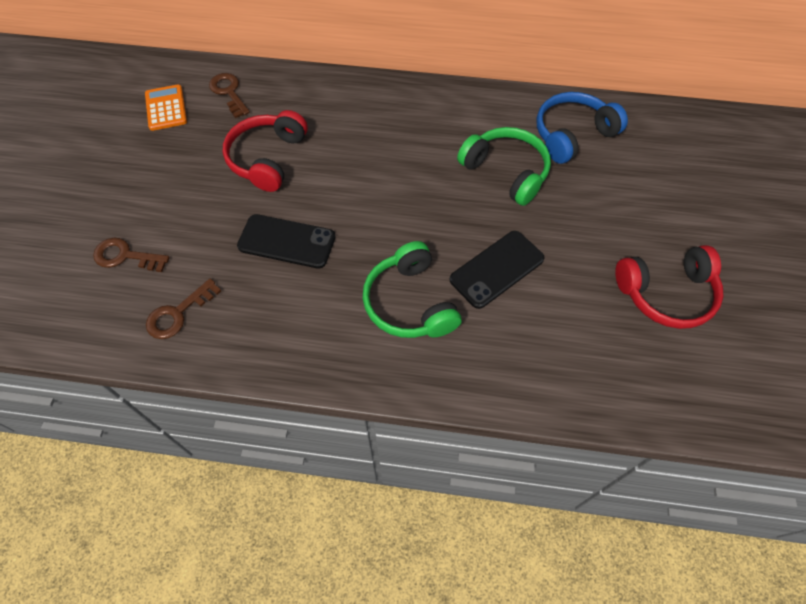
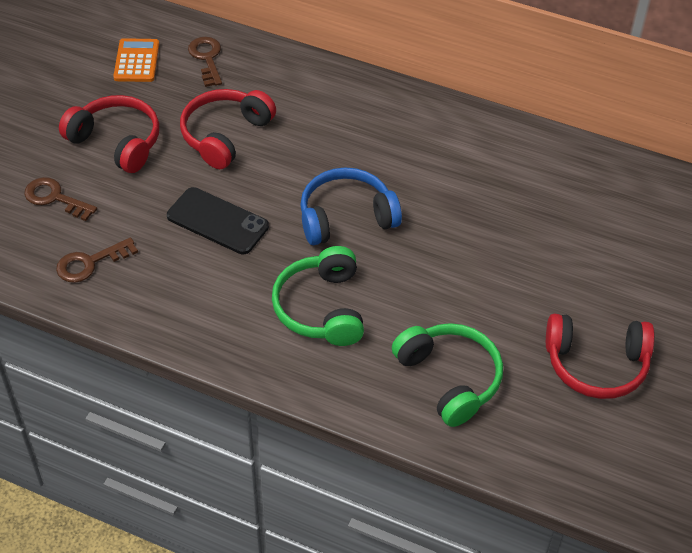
camera: 15 degrees right, 10 degrees down
black phone [450,231,545,309] -> none
green headphones [457,127,551,206] -> green headphones moved to [392,323,503,427]
blue headphones [537,92,628,164] -> blue headphones moved to [300,168,402,245]
none -> red headphones [59,95,159,173]

